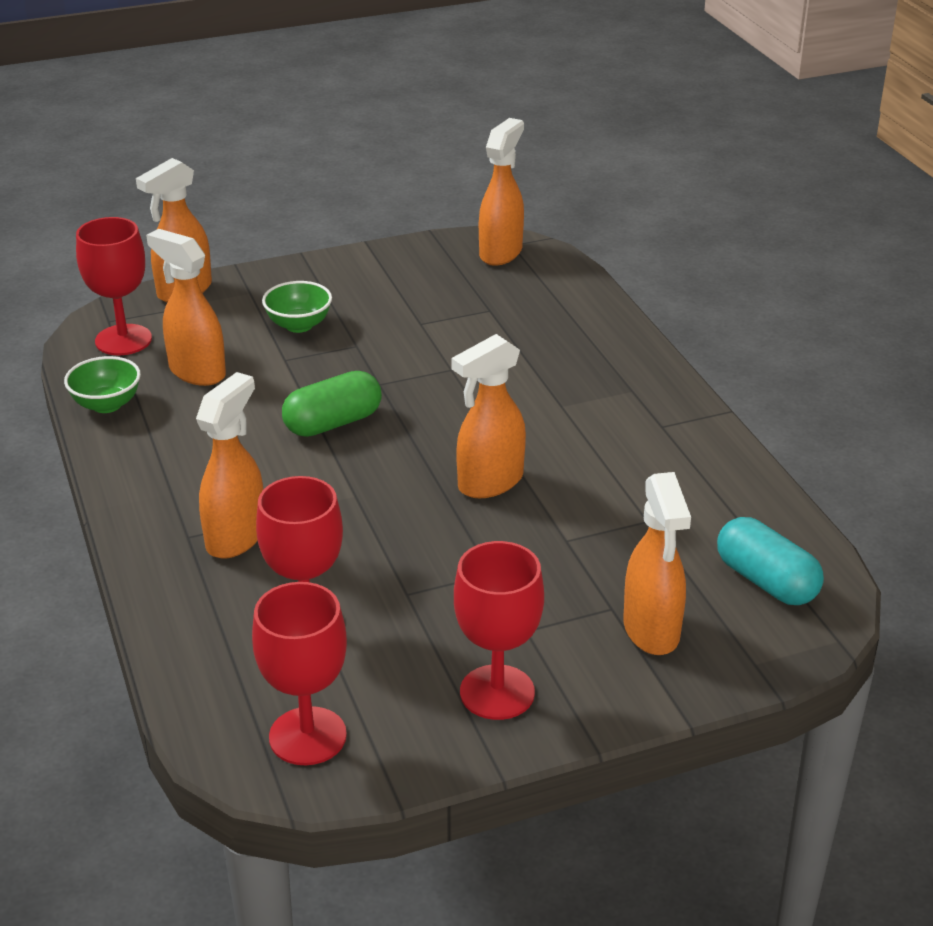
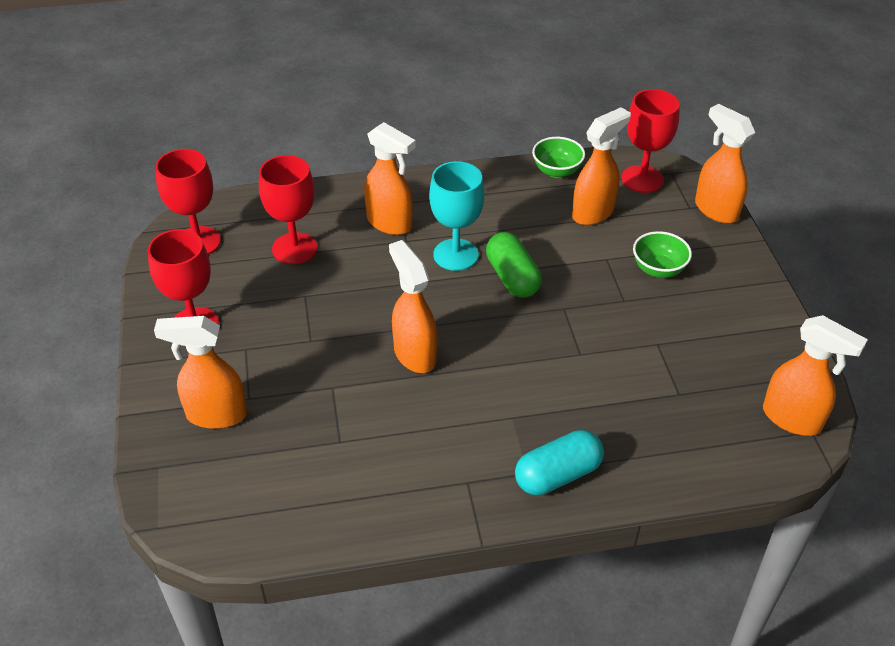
camera: 100 degrees right, 10 degrees up
turquoise capsule [717,517,824,605] -> turquoise capsule moved to [515,430,604,496]
none -> turquoise goblet [429,161,484,271]

